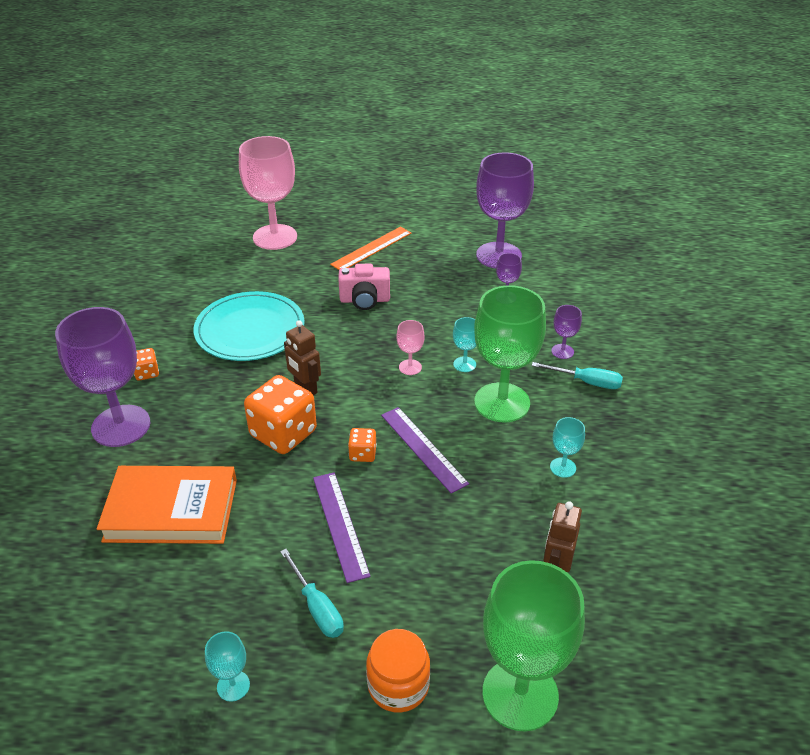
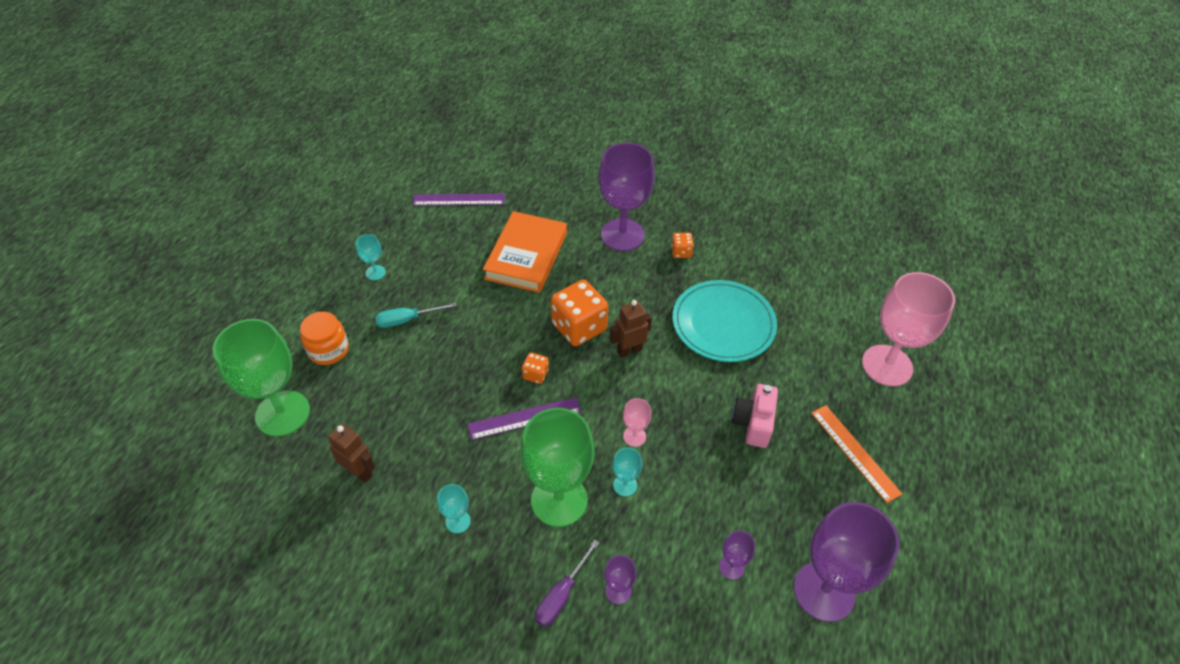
camera: 105 degrees right, 10 degrees up
purple ruler [313,472,371,583] -> purple ruler moved to [412,194,505,206]
turquoise screwdriver [532,362,623,389] -> purple screwdriver [535,540,599,627]

